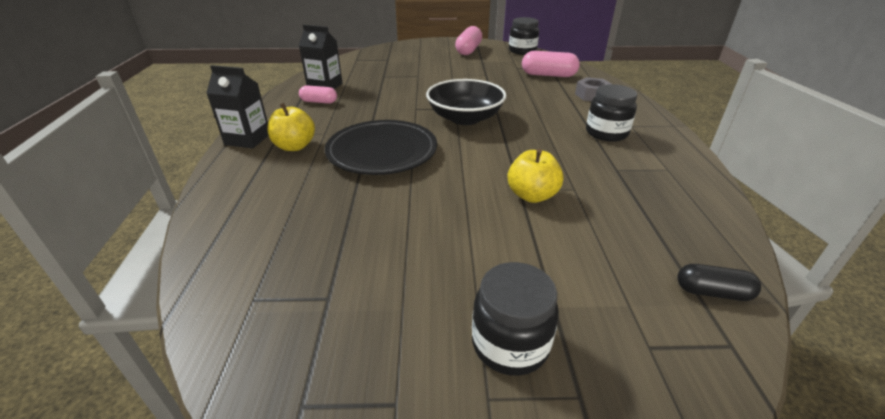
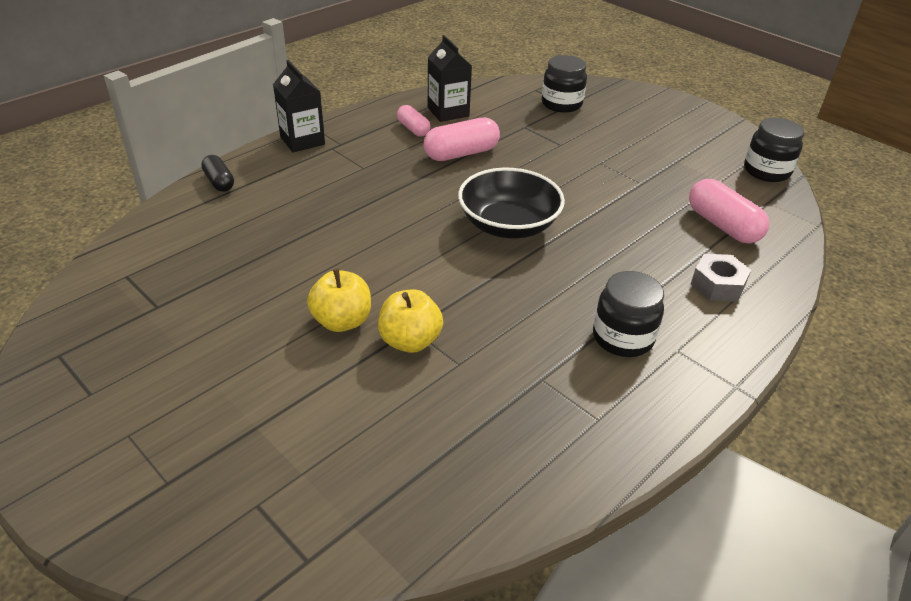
camera: 45 degrees right, 5 degrees up
yellow apple [267,103,315,151] -> yellow apple moved to [307,268,371,332]
black plate [325,120,437,175] -> none
pink capsule [455,26,482,55] -> pink capsule moved to [424,118,500,161]
black jar [472,262,559,376] -> black jar moved to [542,55,587,113]
black capsule [677,264,761,301] -> black capsule moved to [201,155,234,192]

